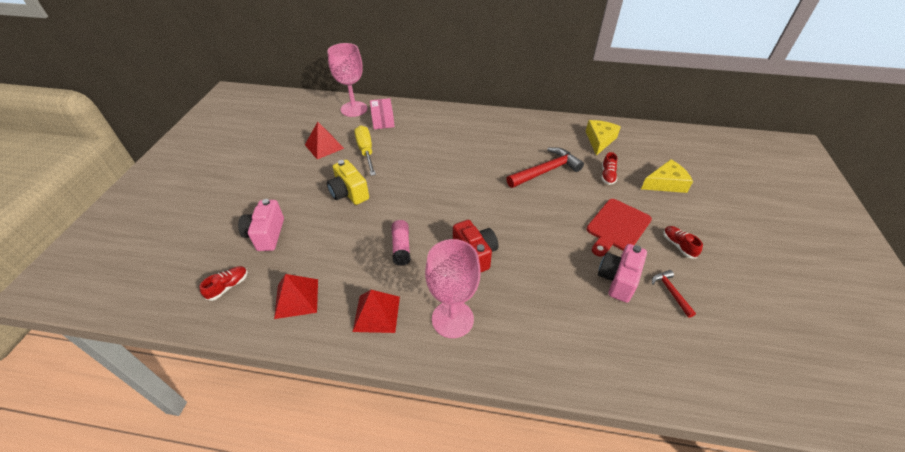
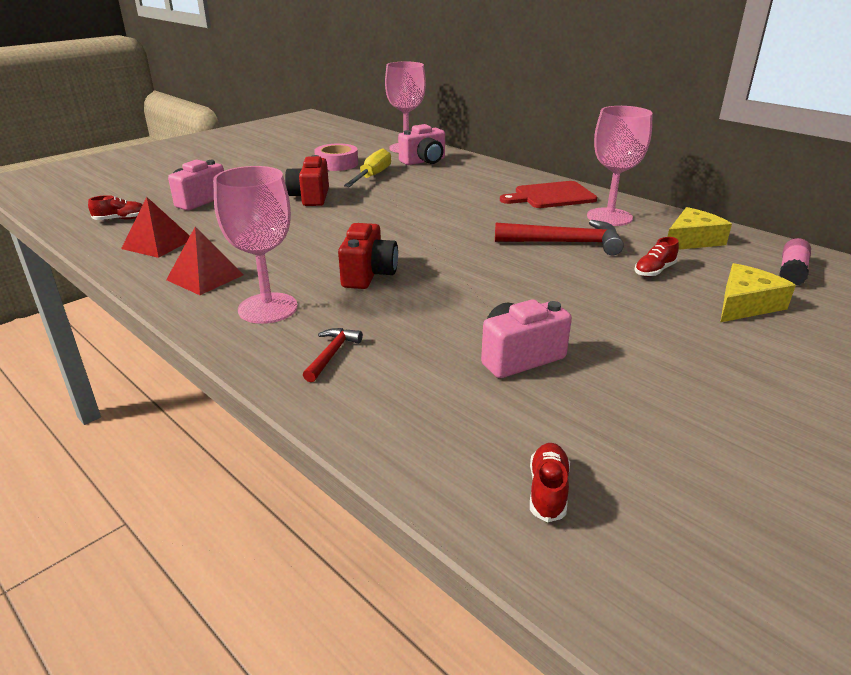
camera: 35 degrees right, 15 degrees down
red pyramid [305,122,344,159] -> pink tape [314,143,358,171]
yellow camera [327,160,369,205] -> red camera [285,155,329,206]
pink box [370,98,395,129] -> pink camera [398,124,445,165]
pink glue stick [391,220,410,266] -> pink glue stick moved to [779,238,811,285]
red cutting board [586,199,652,257] -> red cutting board moved to [500,181,597,208]
yellow cheese [641,159,693,193] -> yellow cheese turned 60 degrees counterclockwise [721,263,796,322]
red hammer [652,270,696,318] -> red hammer moved to [303,328,363,382]
red shoe [663,226,703,258] -> red shoe moved to [530,443,570,522]
none -> pink goblet [587,106,653,226]

